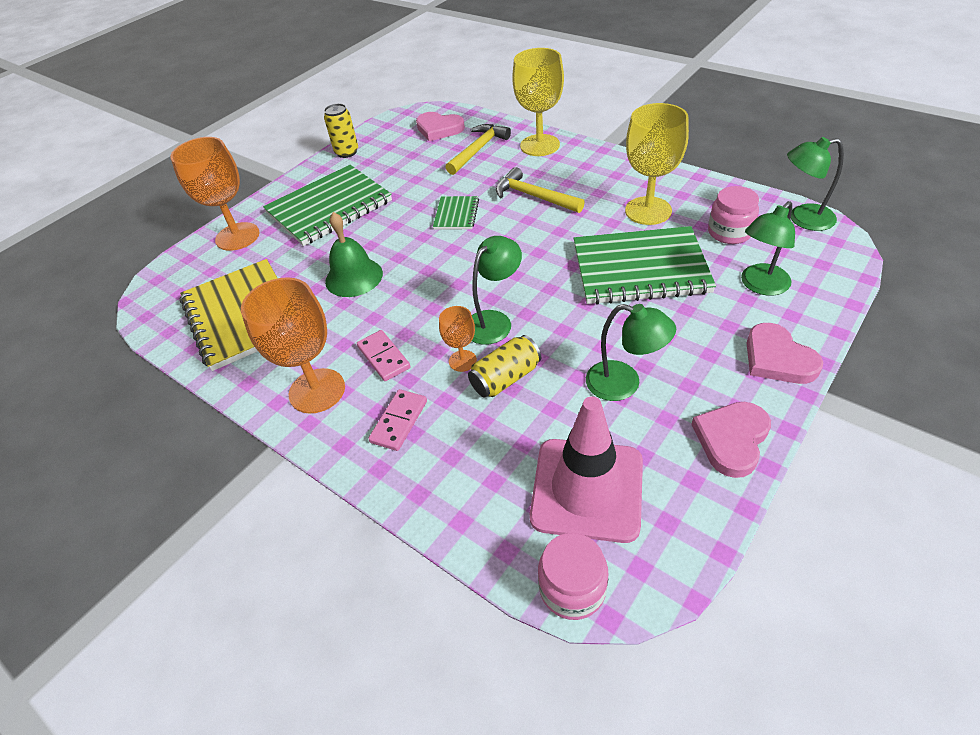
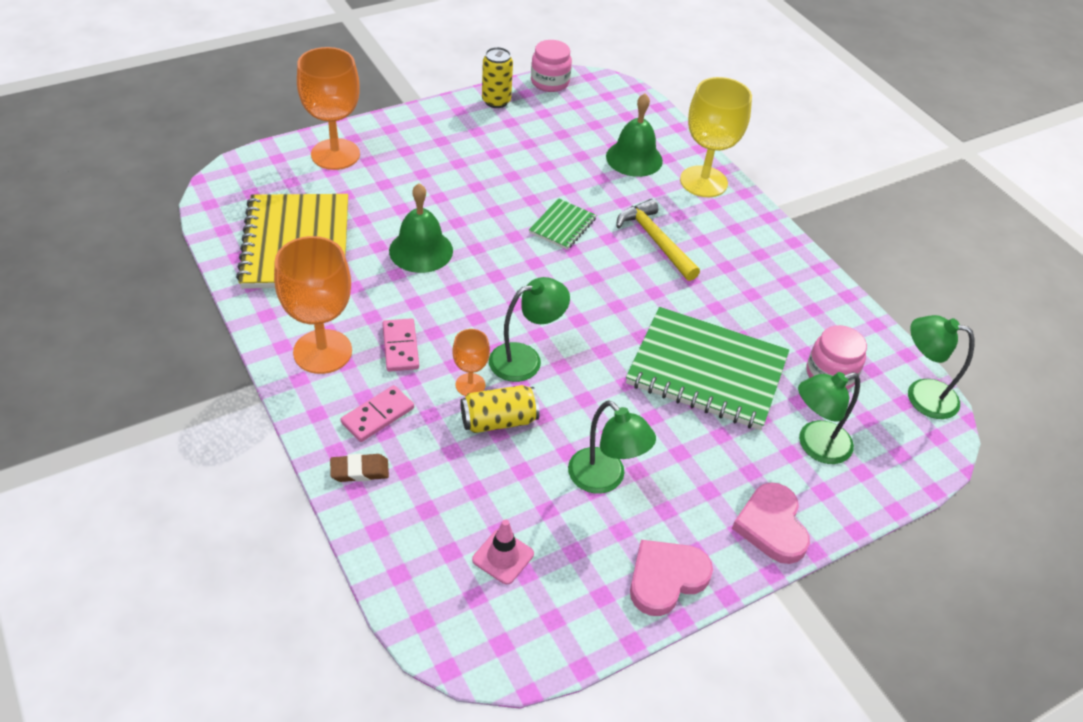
camera: 15 degrees right, 0 degrees up
green notebook [263,165,392,246] -> none
pink heart [416,112,465,141] -> none
yellow hammer [445,124,511,175] -> green bell [606,93,663,177]
pink traffic cone [530,396,643,543] -> pink traffic cone [472,519,534,585], size x0.45
pink jar [538,533,609,620] -> pink jar moved to [531,40,572,92]
yellow goblet [625,103,689,225] -> none
none -> brown eraser [330,454,389,482]

